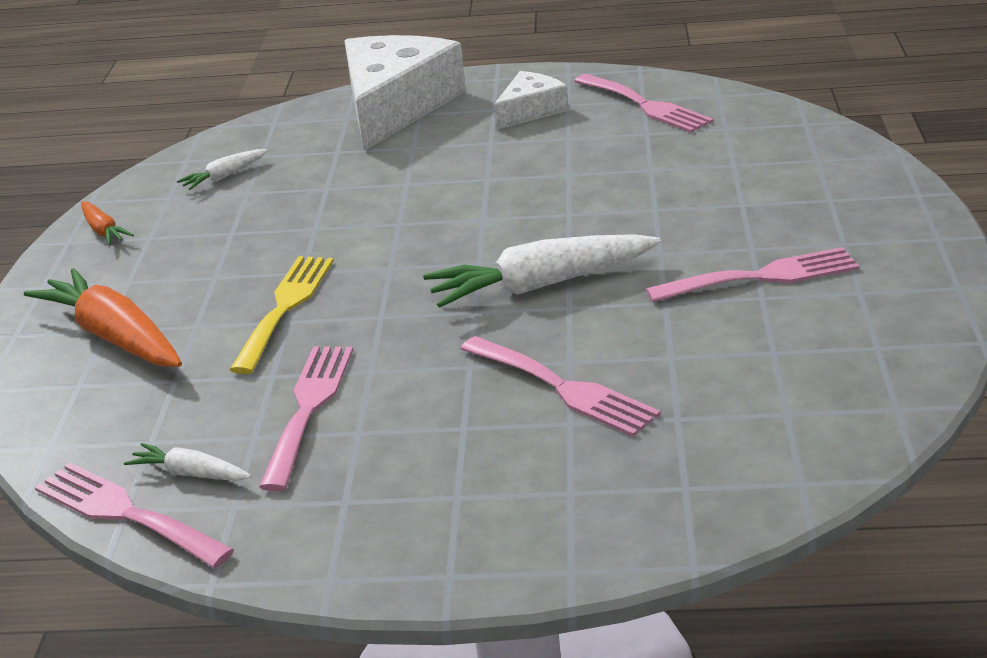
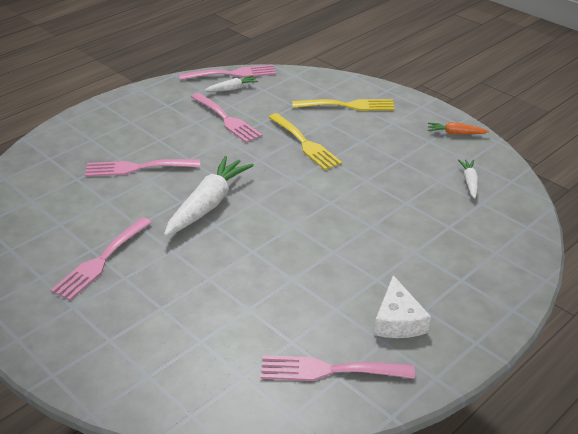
camera: 130 degrees right, 5 degrees up
orange carrot [24,268,182,367] -> yellow fork [292,99,395,111]
white cheese [344,35,466,151] -> none

